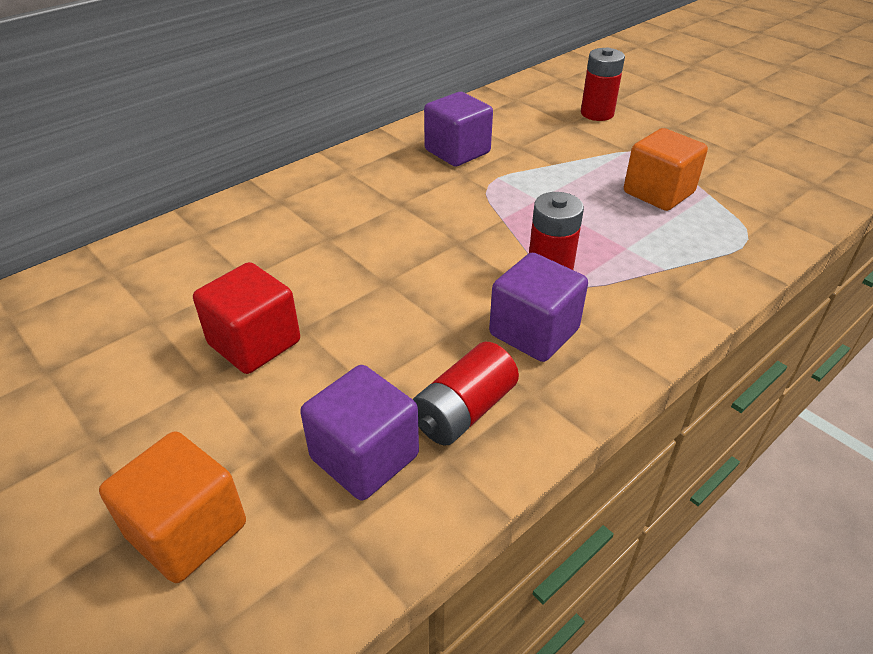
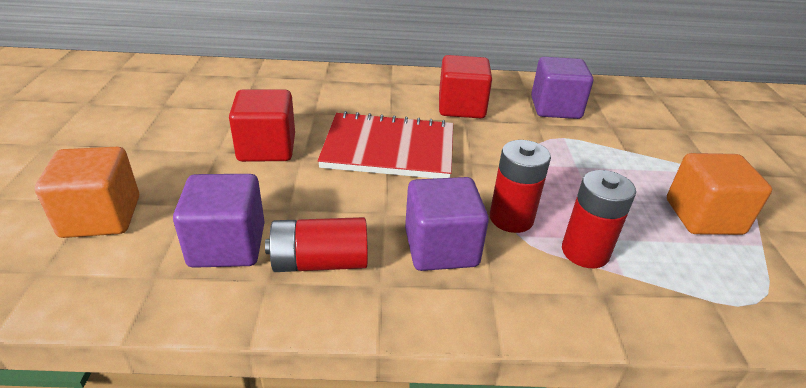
camera: 40 degrees right, 5 degrees down
red battery [581,48,625,121] -> red battery moved to [562,170,636,268]
none -> red notebook [318,111,453,178]
none -> red cube [439,55,492,118]

